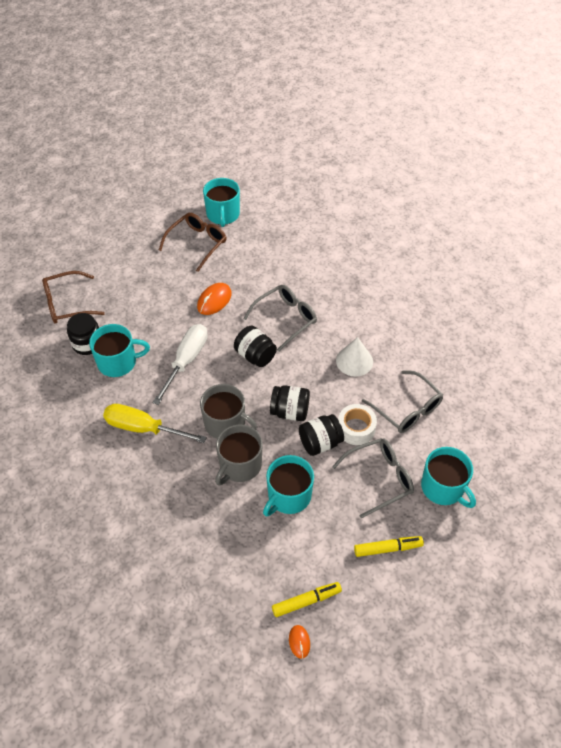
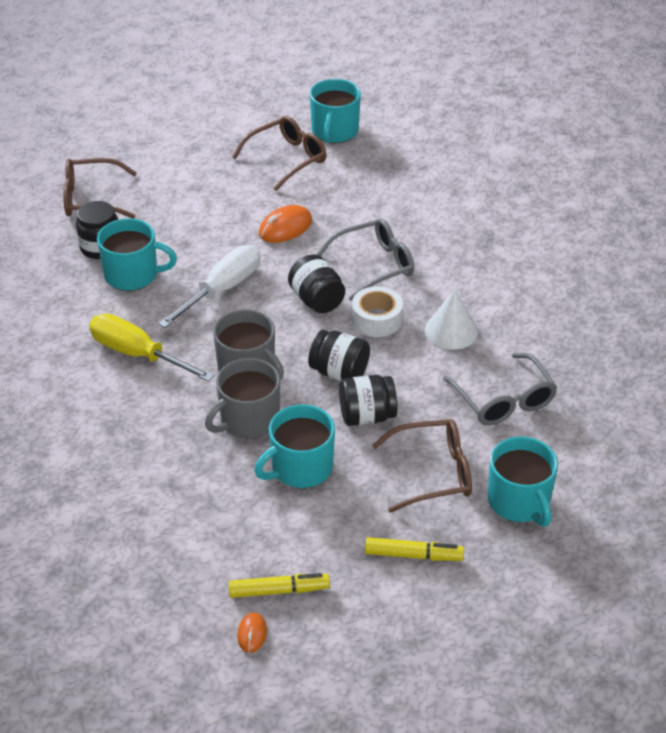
camera: 15 degrees right, 10 degrees down
grey glasses [332,438,414,518] -> brown glasses [372,419,472,513]
white tape [338,404,377,445] -> white tape moved to [352,286,403,337]

